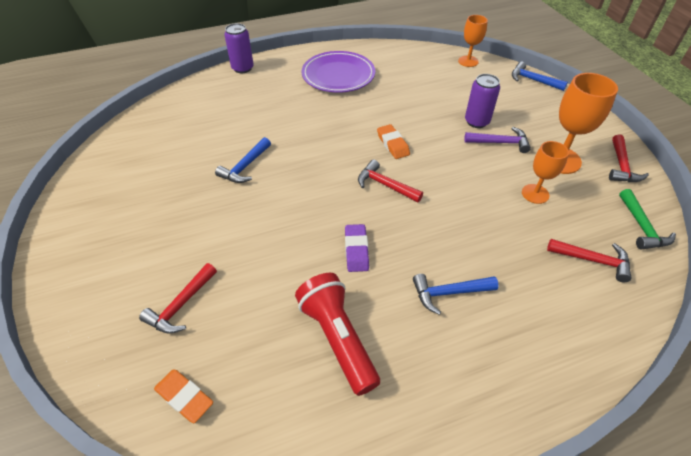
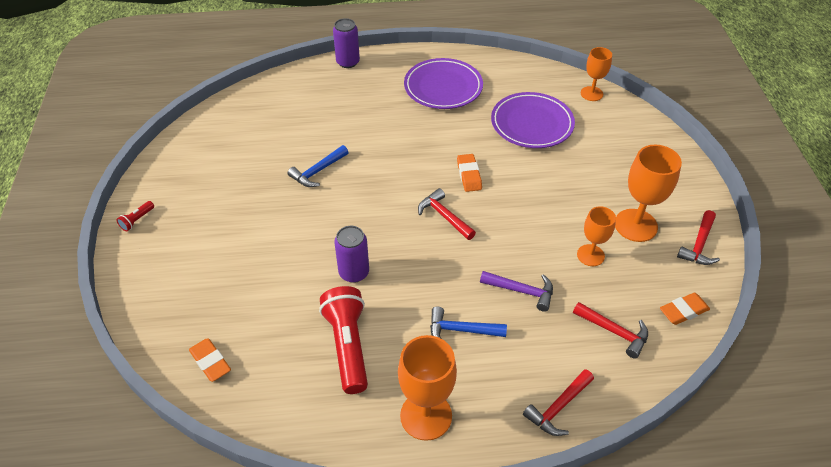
camera: 15 degrees right, 0 degrees up
red hammer [139,263,217,334] -> red hammer moved to [523,369,594,436]
purple eraser [345,224,369,272] -> none
purple hammer [464,127,531,153] -> purple hammer moved to [480,271,553,312]
purple can [465,74,500,128] -> purple can moved to [334,226,369,283]
blue hammer [512,61,568,91] -> none
green hammer [619,189,676,250] -> orange eraser [660,293,710,325]
none -> red flashlight [116,201,154,231]
none -> orange goblet [398,335,457,441]
none -> purple plate [491,92,575,148]

